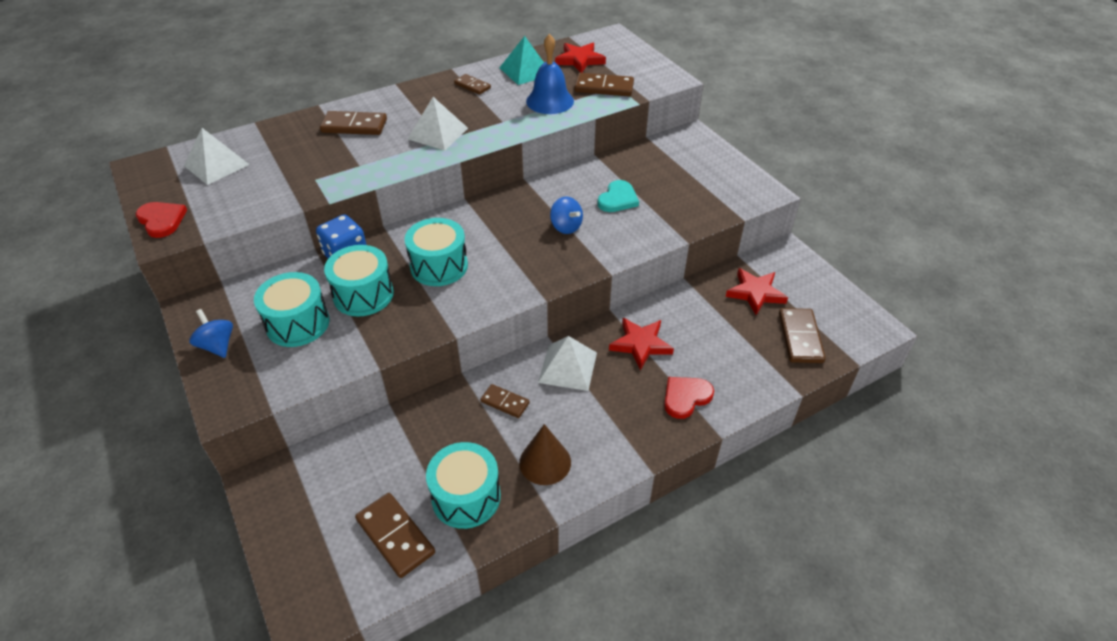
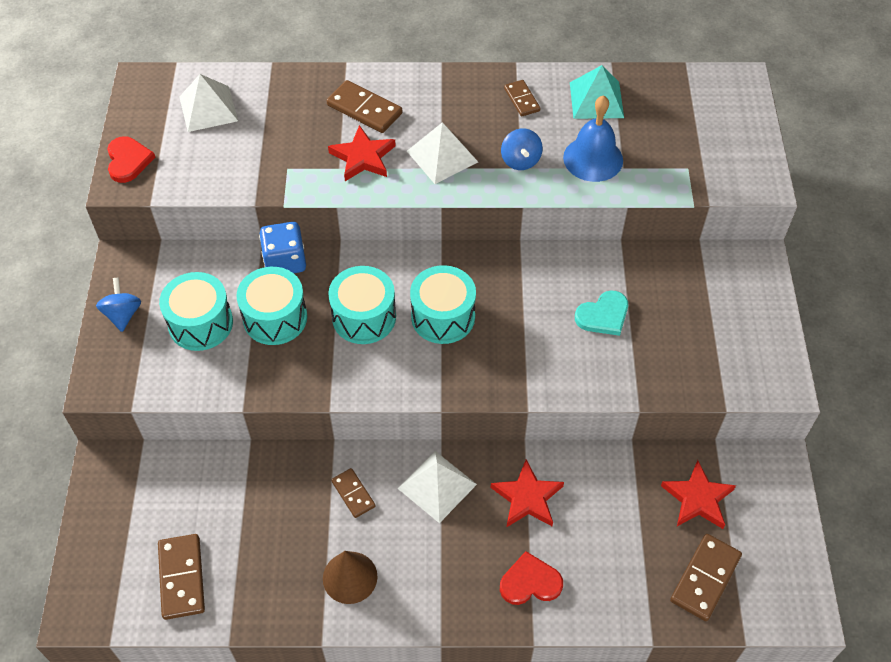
camera: 30 degrees right, 10 degrees up
turquoise drum [426,442,501,529] -> turquoise drum moved to [410,265,476,344]
blue spinning top [550,197,583,234] -> blue spinning top moved to [501,128,543,170]
red star [555,43,606,73] -> red star moved to [328,125,396,181]
brown domino [574,73,634,97] -> none

